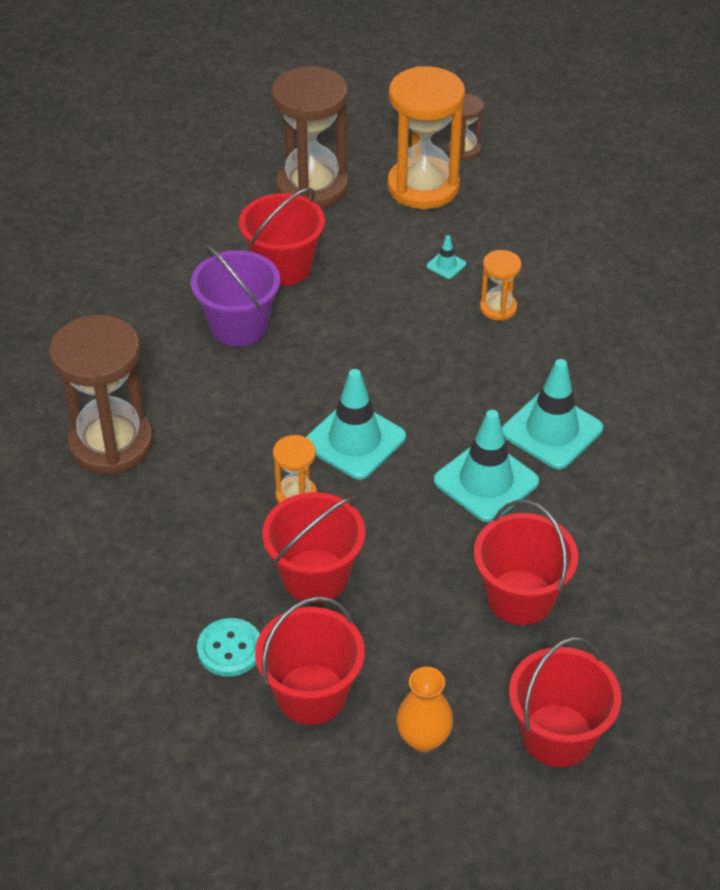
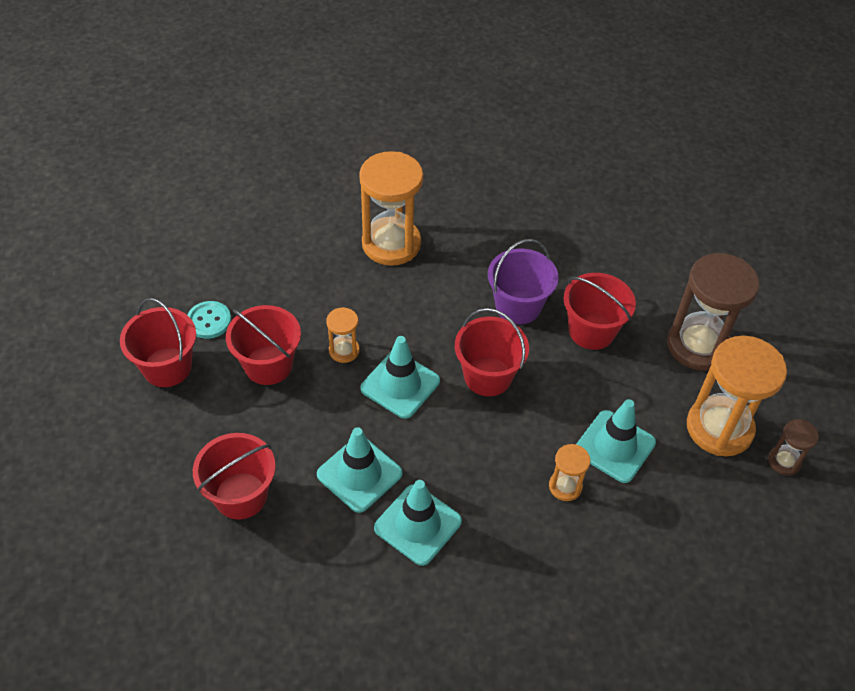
camera: 85 degrees right, 5 degrees up
brown hourglass [49,315,153,475] -> orange hourglass [359,151,423,266]
orange vase [396,667,453,752] -> none
turquoise traffic cone [427,235,466,279] -> turquoise traffic cone [577,399,656,483], size x2.31
red bucket [509,637,621,767] -> red bucket moved to [455,308,529,396]

